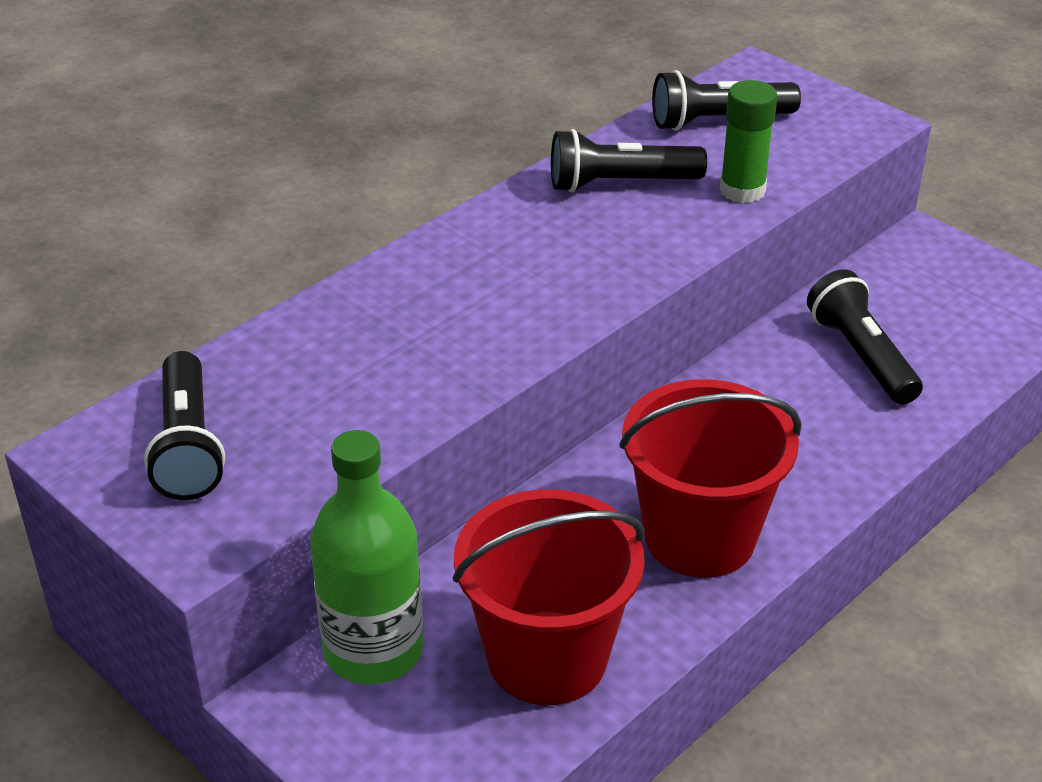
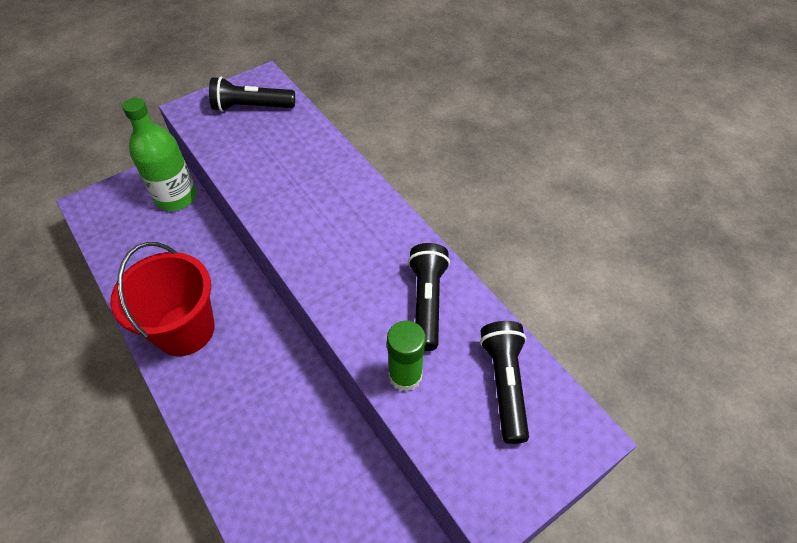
camera: 100 degrees right, 15 degrees up
red bucket [453,489,645,705] -> none
black flashlight [807,269,923,405] -> none

